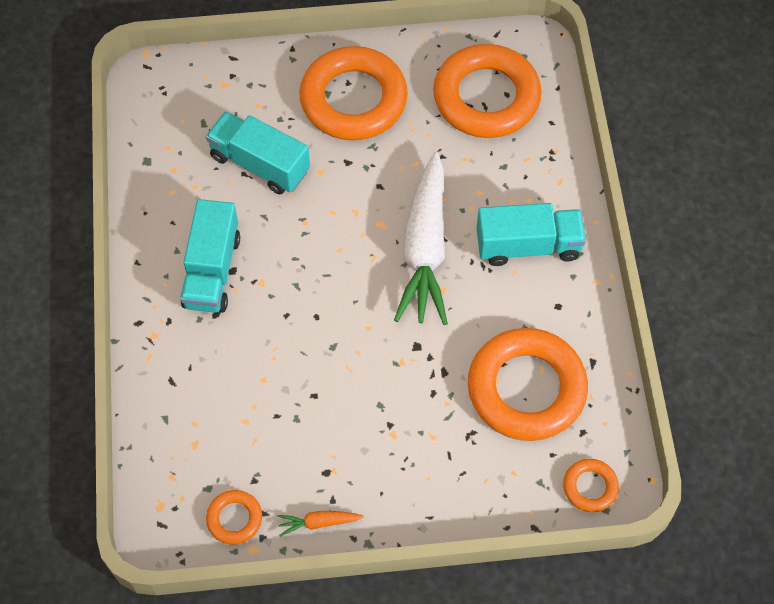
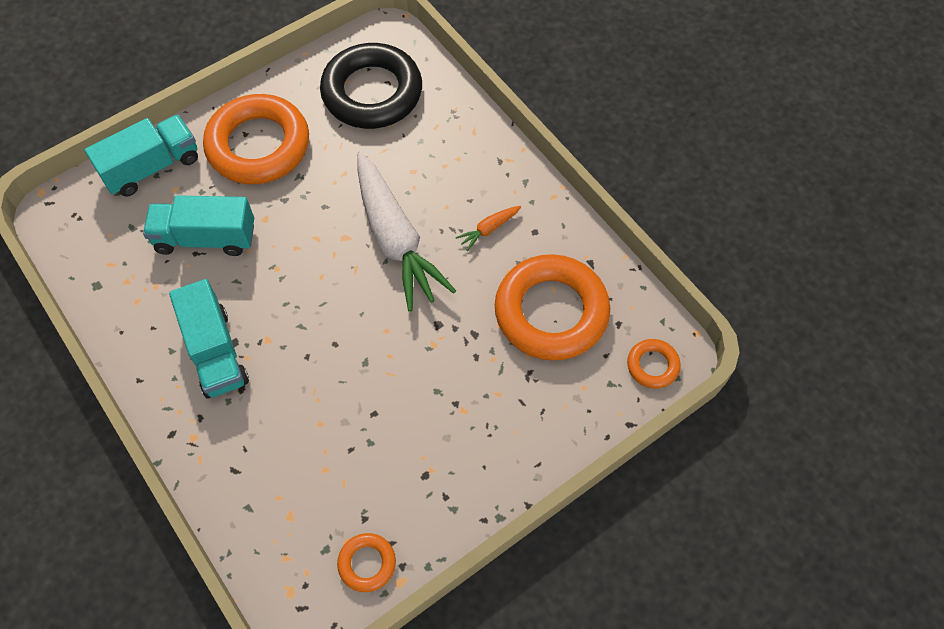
camera: 30 degrees left, 0 degrees up
orange carrot [277,511,364,537] -> orange carrot moved to [455,206,521,251]
orange ring [433,44,542,138] -> black ring [320,43,422,129]
turquoise truck [476,203,586,266] -> turquoise truck moved to [84,115,198,197]

